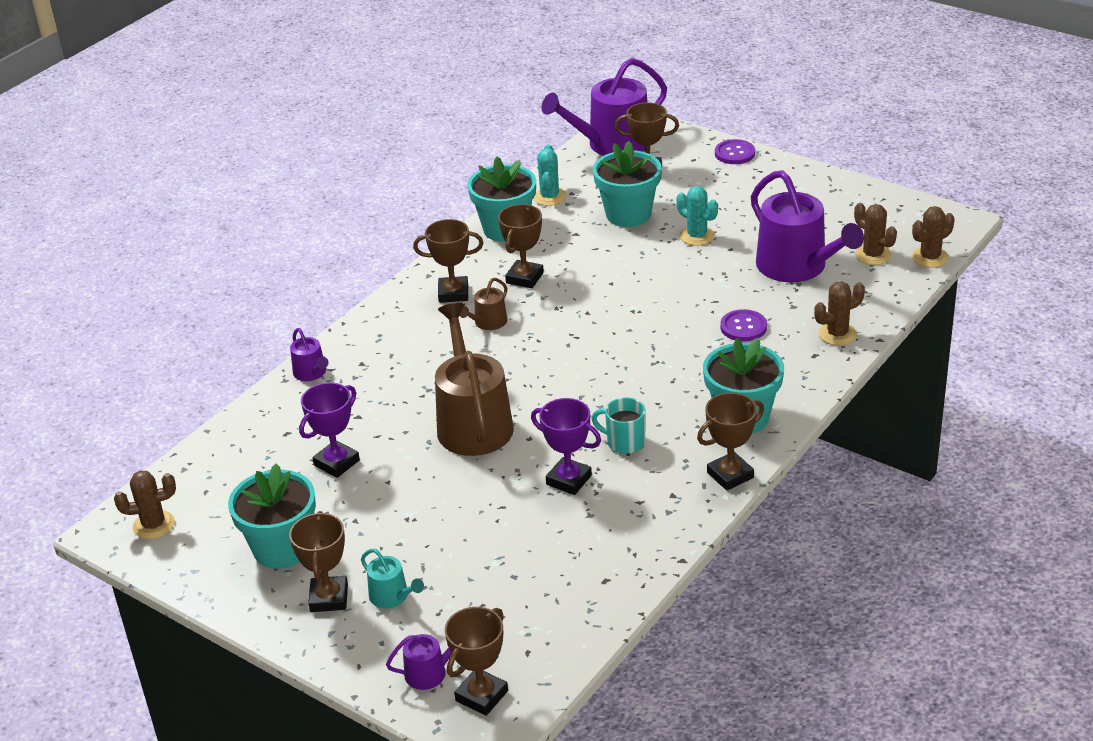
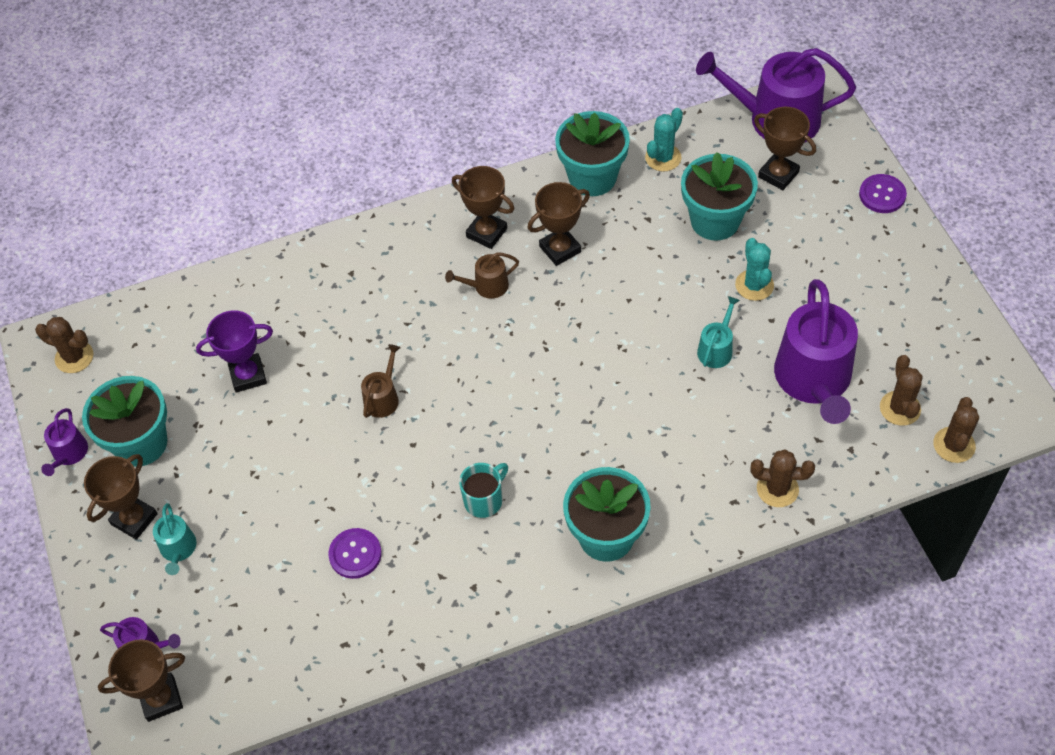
camera: 35 degrees right, 20 degrees up
purple watering can [290,328,328,381] -> purple watering can moved to [41,408,88,476]
brown watering can [435,303,514,456] -> brown watering can [361,344,401,418], size x0.46
purple trophy [531,398,601,495] -> none
turquoise mug [591,397,646,454] -> turquoise mug turned 75 degrees clockwise [459,463,508,518]
brown trophy [697,393,764,491] -> none
purple button [720,309,767,341] -> purple button moved to [328,528,382,579]
brown cactus [912,206,955,268] -> brown cactus turned 75 degrees counterclockwise [933,397,979,463]
none -> turquoise watering can [697,296,740,368]

